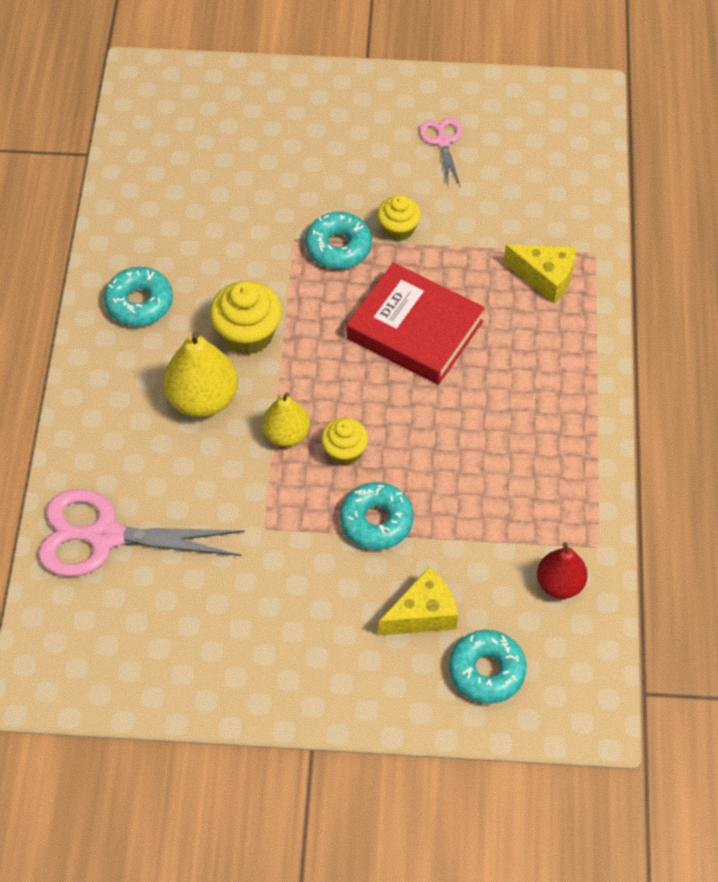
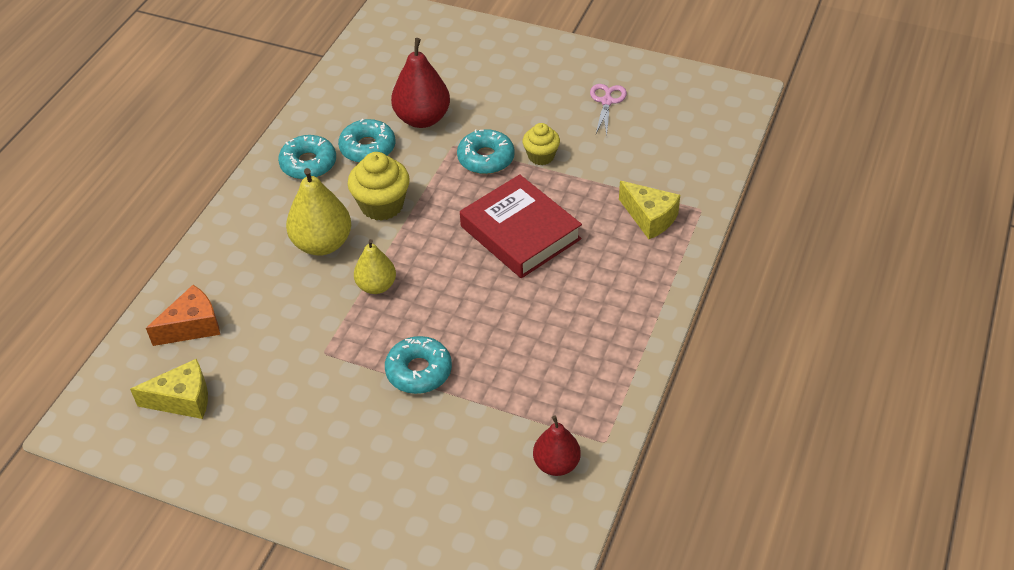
camera: 20 degrees right, 10 degrees down
pink scissors [38,489,245,577] -> orange cheese [146,285,220,346]
yellow cupcake [321,418,368,466] -> none
yellow cheese [378,567,458,635] -> yellow cheese moved to [130,359,208,419]
turquoise donut [449,630,527,704] -> turquoise donut moved to [338,119,395,163]
none -> red pear [391,38,450,128]

